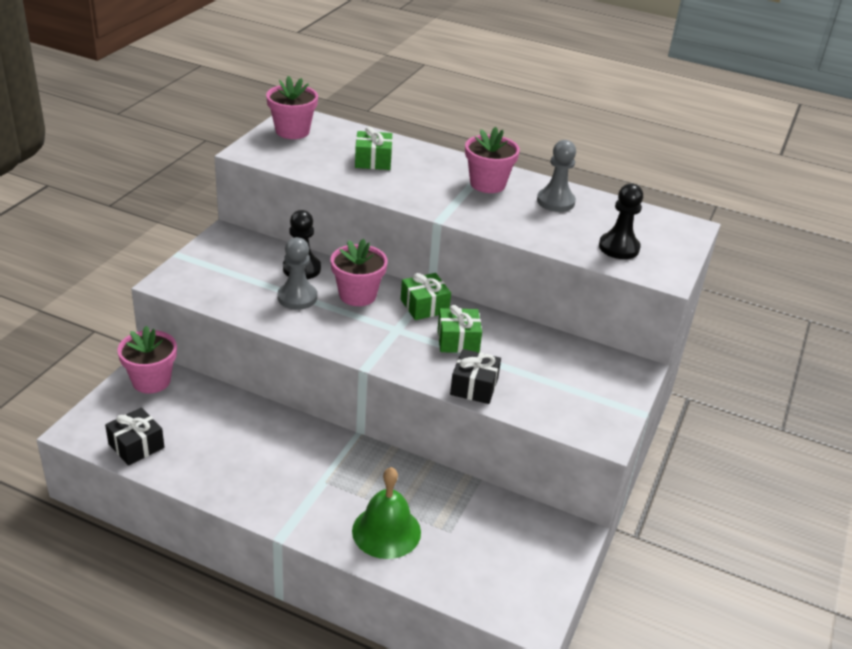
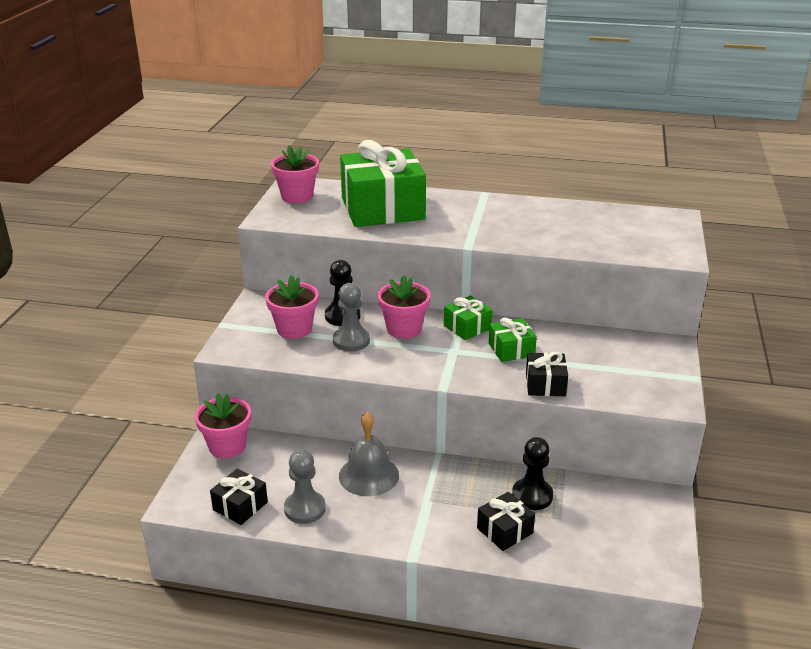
camera: 10 degrees left, 5 degrees down
green bell [352,467,421,559] -> black gift [477,492,535,551]
green gift [355,126,392,170] -> green gift [340,140,426,227], size x2.19
pink flower pot [465,127,520,193] -> pink flower pot moved to [265,275,319,339]
grey pawn [537,140,576,212] -> grey pawn moved to [284,450,326,524]
black pawn [599,183,643,259] -> black pawn moved to [512,437,553,510]
none -> grey bell [339,412,399,496]

